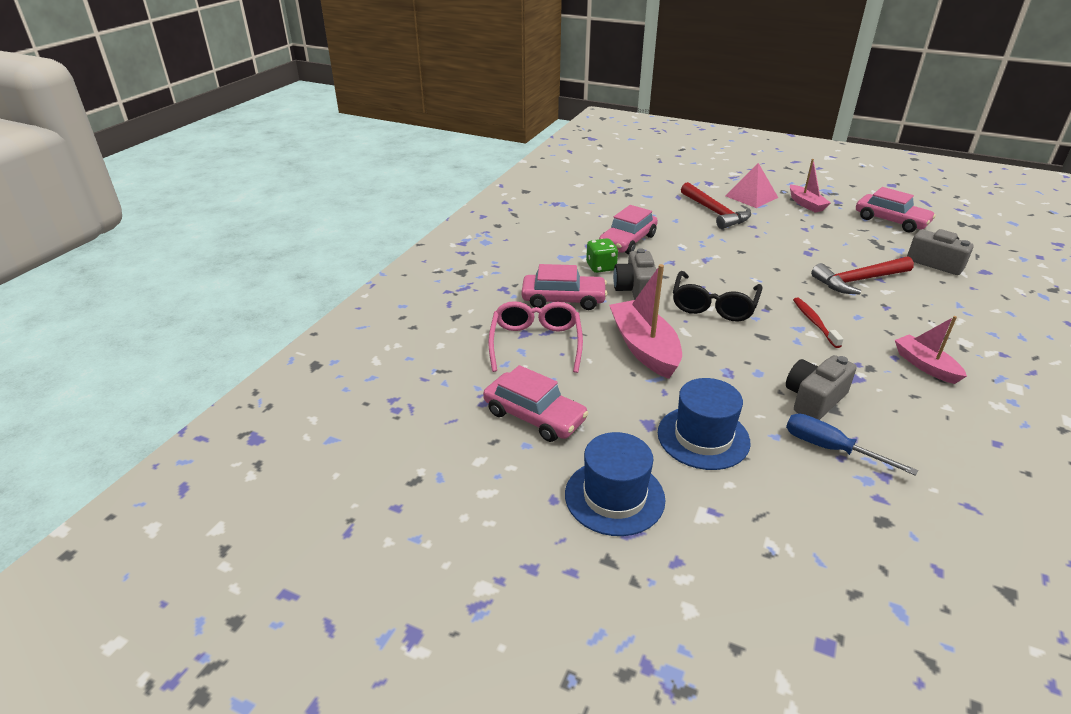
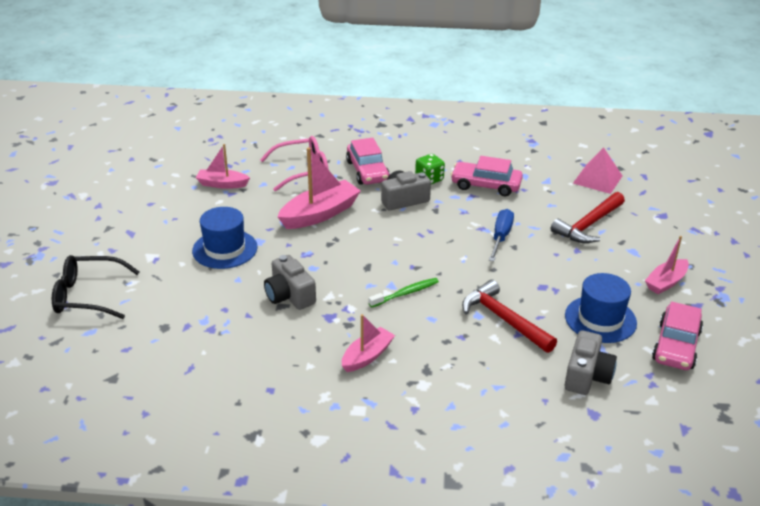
camera: 70 degrees right, 0 degrees up
pink car [483,365,589,442] -> pink boat [196,144,250,189]
blue hat [565,432,665,536] -> blue hat moved to [565,273,637,343]
black glasses [673,271,763,322] -> black glasses moved to [52,255,139,319]
pink pyramid [726,163,778,208] -> pink pyramid moved to [573,147,623,194]
grey camera [786,355,857,420] -> grey camera turned 150 degrees counterclockwise [264,255,316,310]
blue screwdriver [786,414,918,476] -> blue screwdriver moved to [489,209,514,261]
red toothbrush [793,298,844,348] -> green toothbrush [369,278,439,308]

